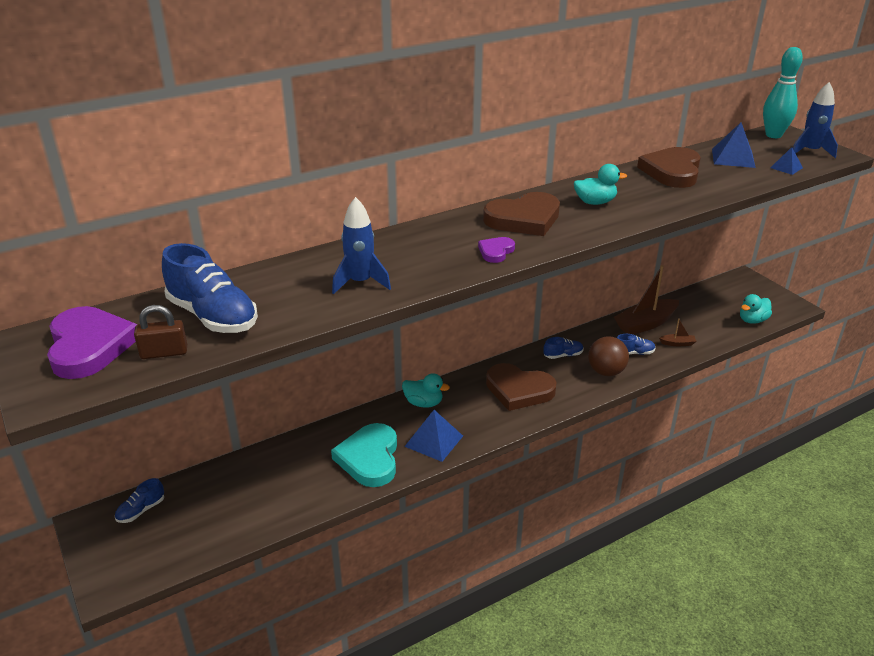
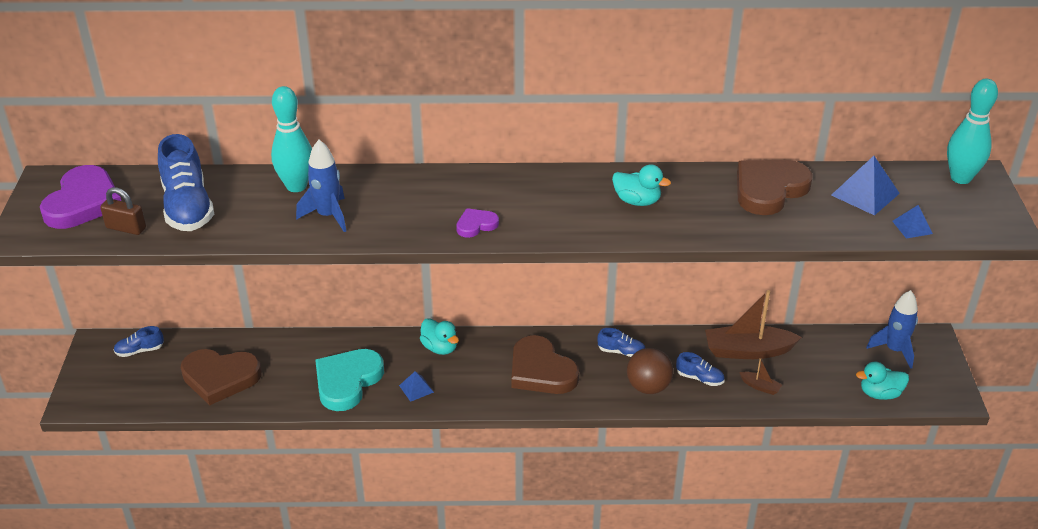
camera: 30 degrees right, 5 degrees up
blue pyramid [404,410,463,462] -> blue pyramid [399,371,434,402], size x0.58
brown heart [483,192,560,236] -> brown heart moved to [181,349,262,405]
blue rocket [793,82,838,158] -> blue rocket moved to [866,290,918,369]
none -> turquoise bowling pin [271,86,312,192]

